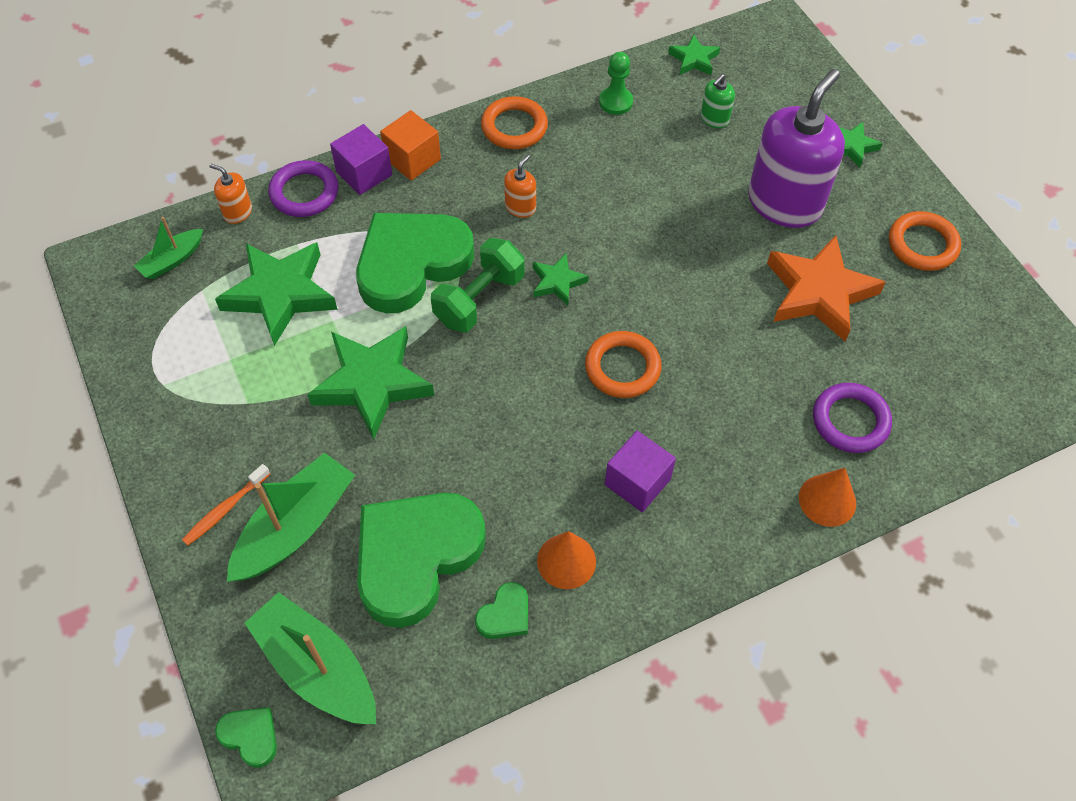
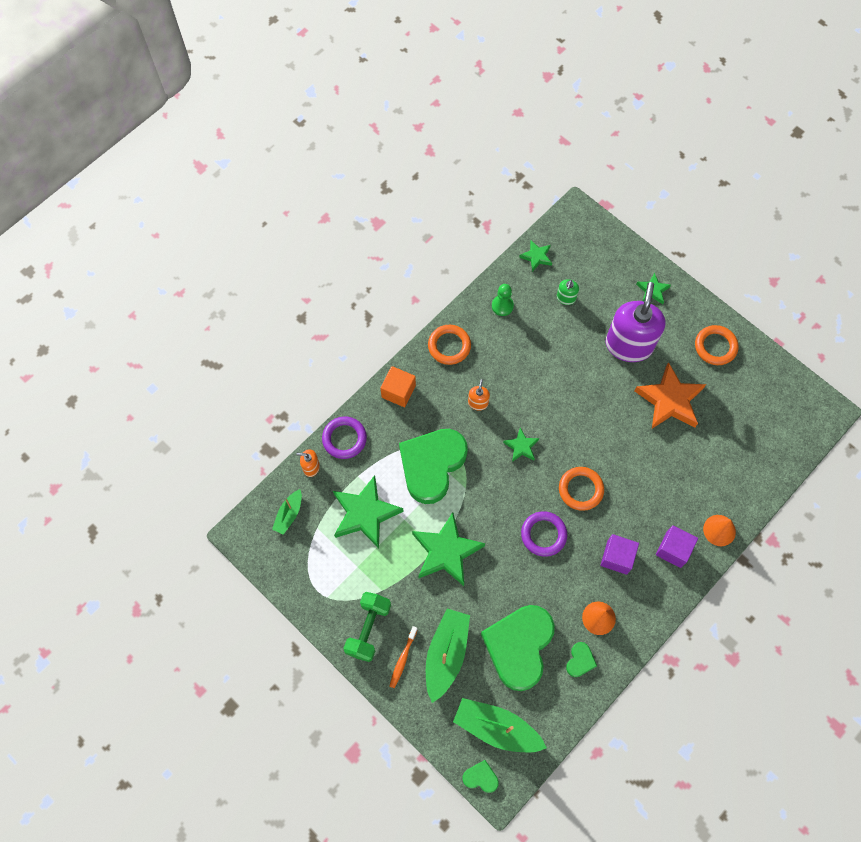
camera: 20 degrees left, 10 degrees up
purple cube [330,124,392,195] -> purple cube moved to [656,525,698,568]
green dumbbell [431,238,525,332] -> green dumbbell moved to [343,592,391,662]
purple ring [813,383,892,453] -> purple ring moved to [521,511,567,557]

